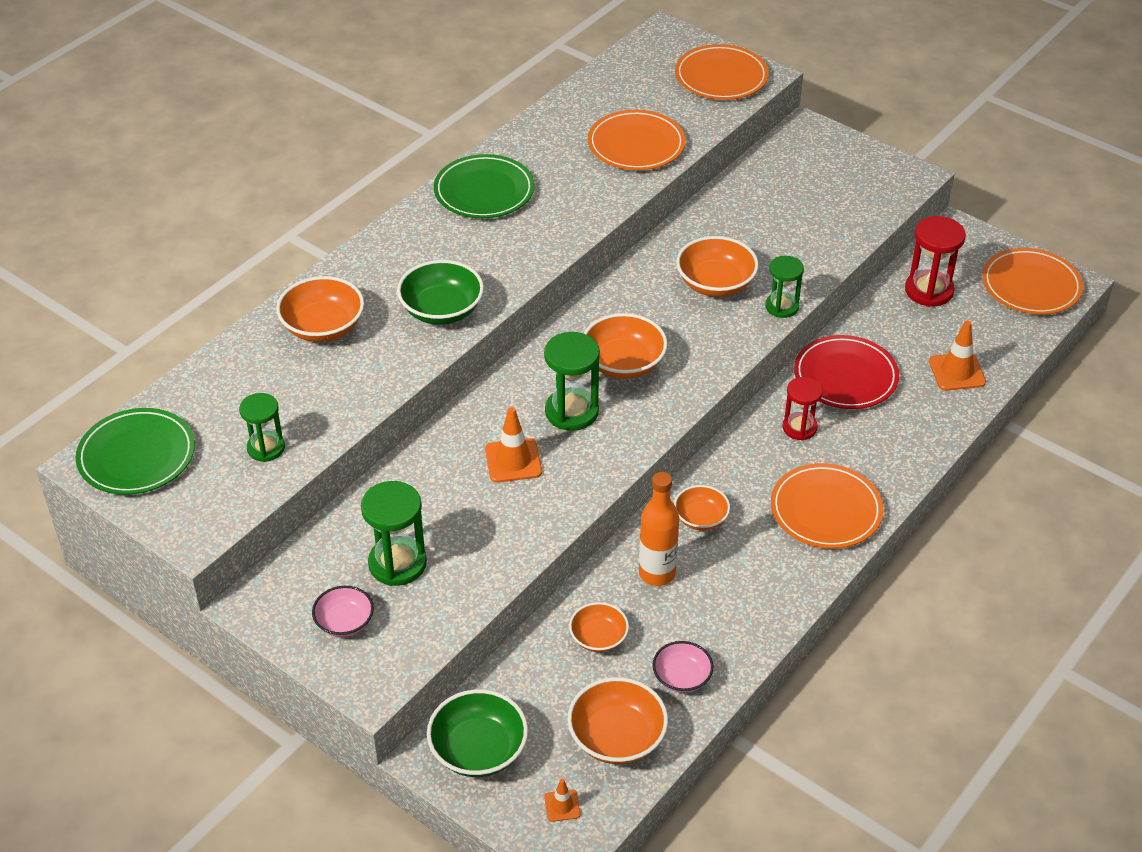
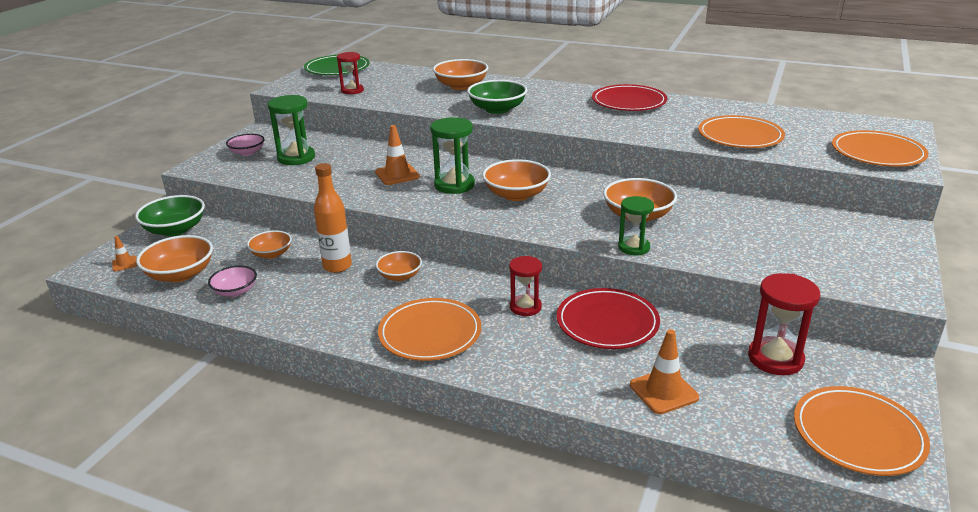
camera: 75 degrees right, 15 degrees down
green hourglass [239,393,285,462] -> red hourglass [337,52,364,94]
green plate [434,154,535,219] -> red plate [592,84,668,111]

